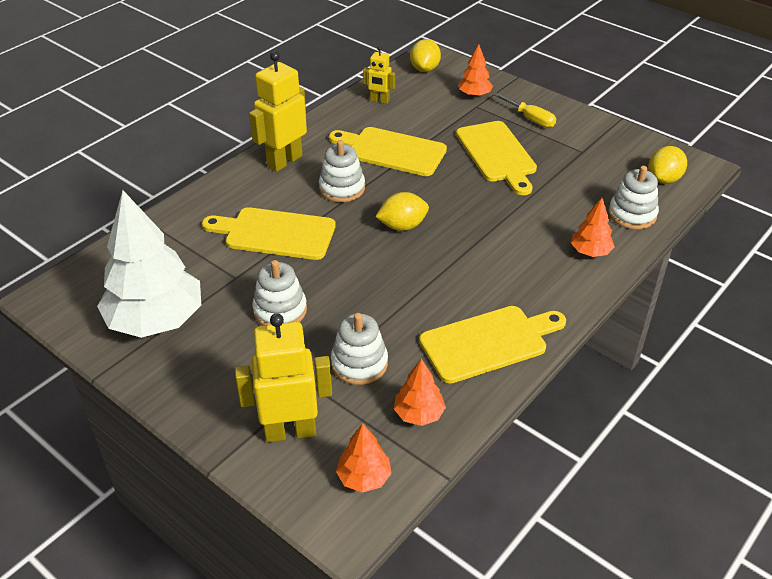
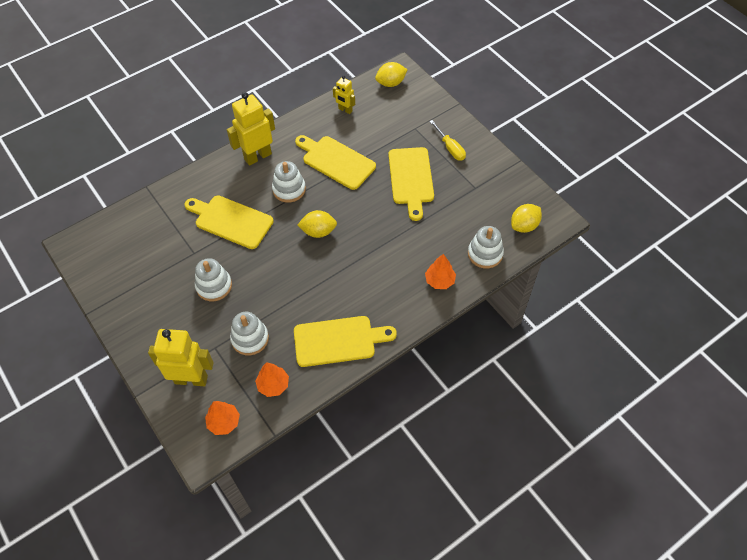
camera: 15 degrees right, 15 degrees up
white tree [97,190,201,338] -> none
yellow lemon [410,39,441,72] -> yellow lemon turned 45 degrees clockwise [375,62,408,87]
orange tree [458,44,493,97] -> none

